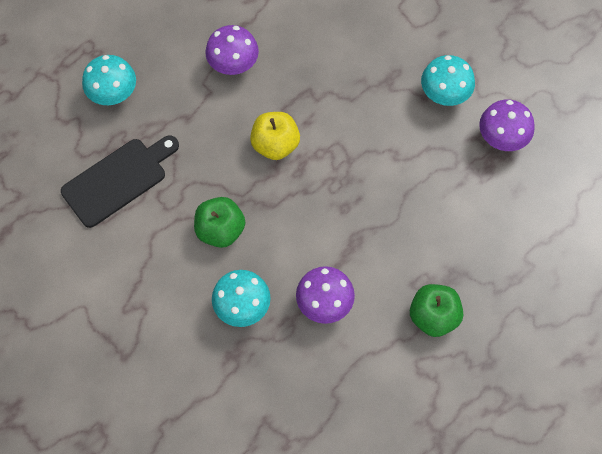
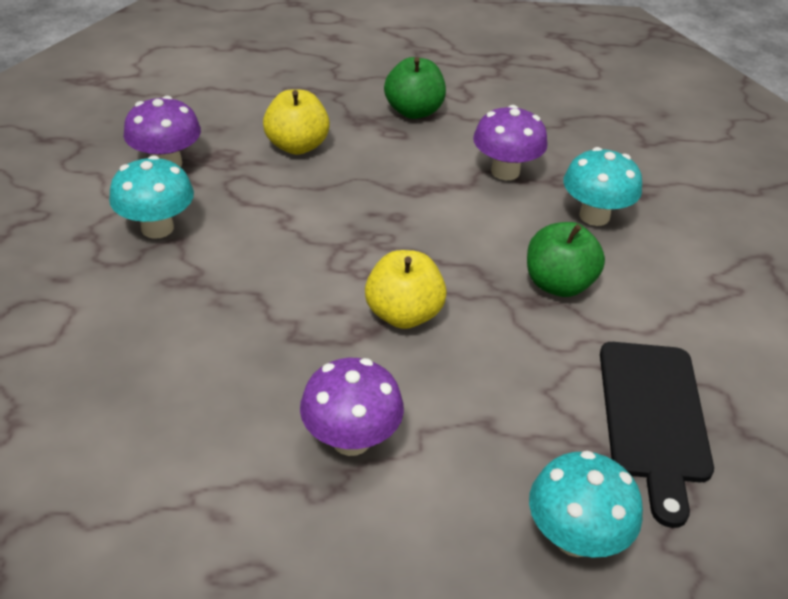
camera: 140 degrees left, 25 degrees down
black cutting board [61,135,179,228] -> black cutting board turned 90 degrees counterclockwise [600,342,714,528]
none -> yellow apple [263,89,330,155]

